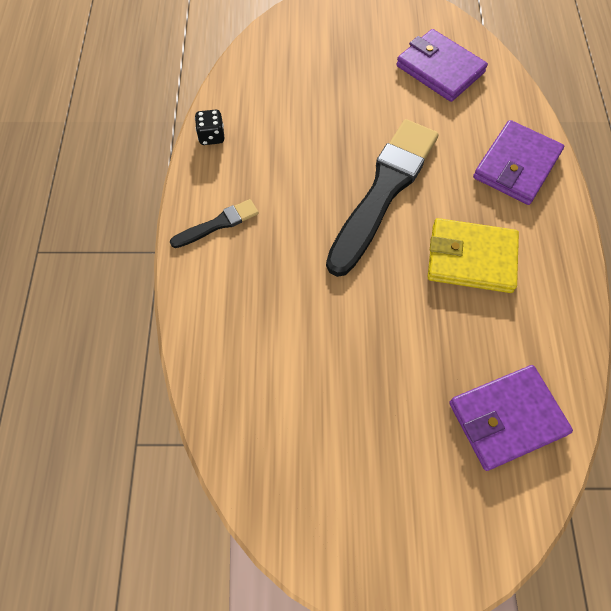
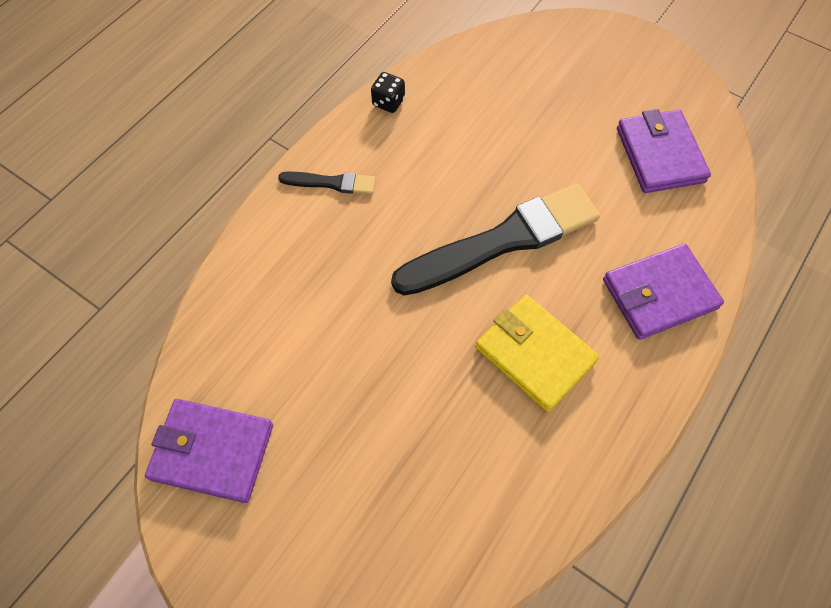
camera: 35 degrees right, 0 degrees up
purple wallet [449,365,573,471] -> purple wallet moved to [145,399,273,503]

